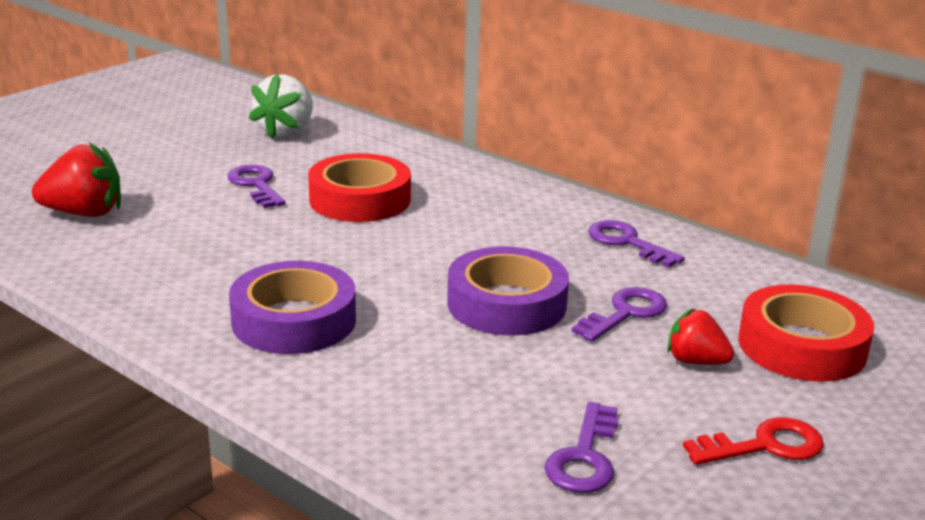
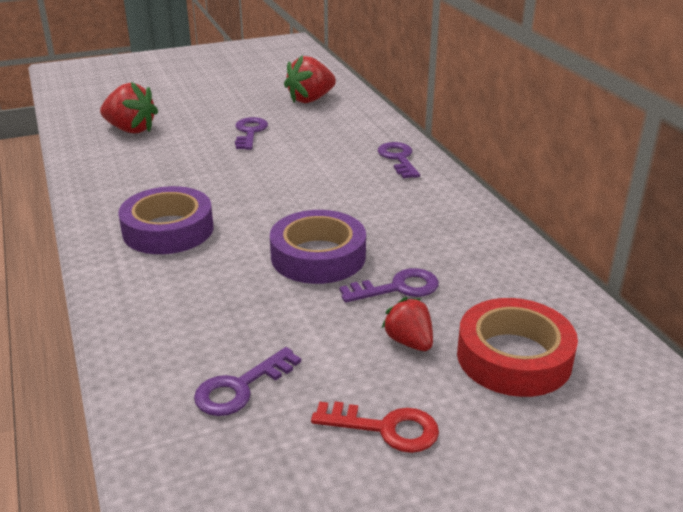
camera: 30 degrees right, 5 degrees up
white strawberry [249,73,313,139] -> red strawberry [284,55,336,103]
red tape [308,153,411,222] -> none
purple key [588,220,685,268] -> purple key moved to [378,142,420,179]

